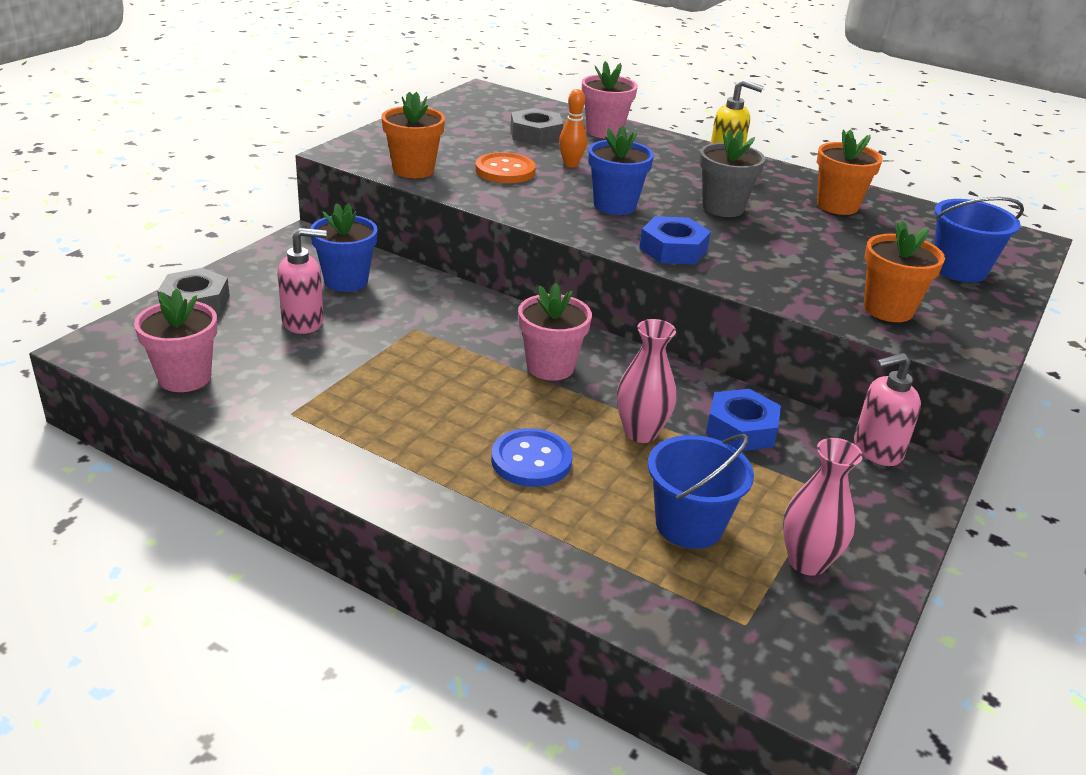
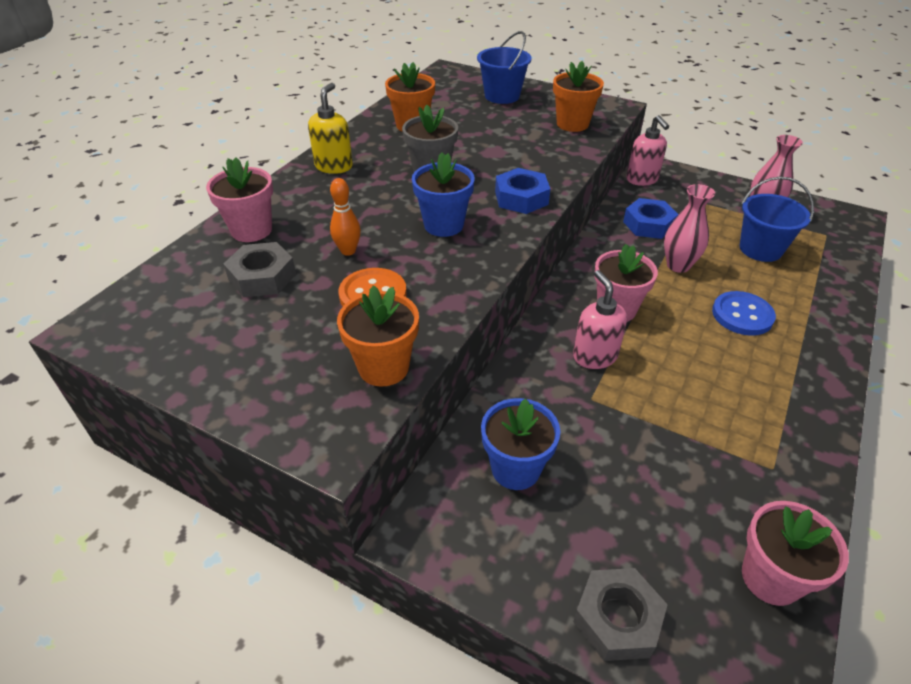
camera: 90 degrees left, 10 degrees up
pink soap dispenser [278,228,327,334] -> pink soap dispenser moved to [573,270,627,369]

